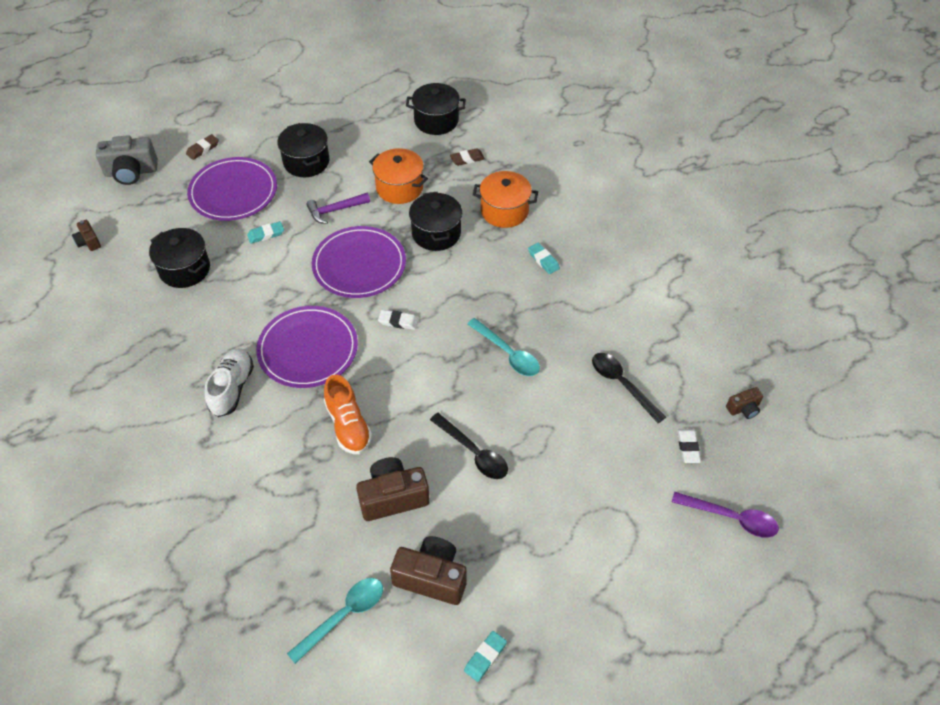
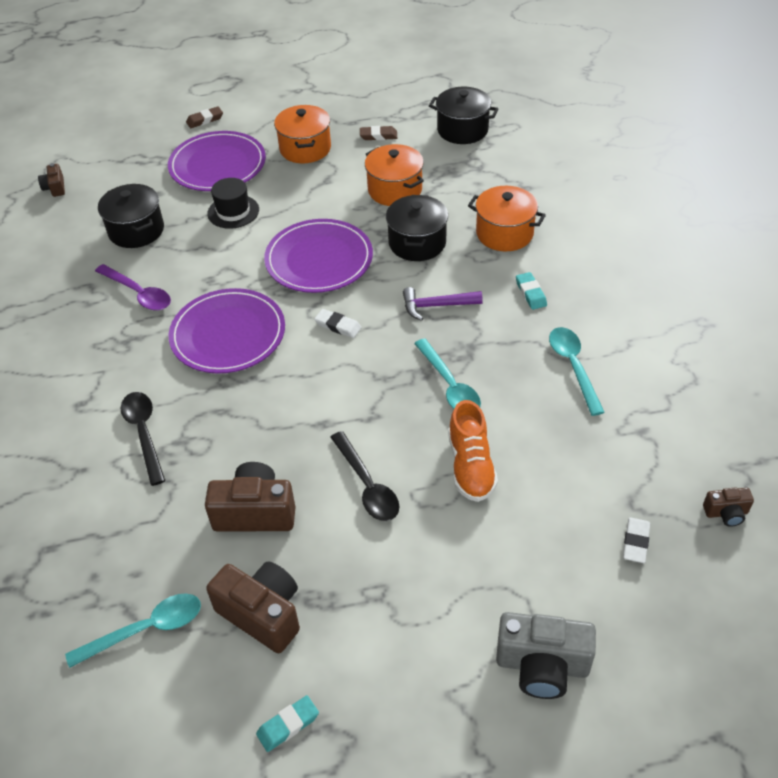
camera: 20 degrees right, 5 degrees down
grey camera [96,135,158,185] -> grey camera moved to [496,612,596,699]
white shoe [205,348,254,417] -> none
turquoise eraser [247,221,284,244] -> black hat [207,178,259,229]
black pot [277,123,330,177] -> orange pot [274,105,331,163]
purple hammer [306,193,370,224] -> purple hammer moved to [403,287,483,321]
orange shoe [324,375,372,454] -> orange shoe moved to [448,400,498,502]
brown eraser [450,148,485,166] -> brown eraser moved to [360,126,397,140]
black spoon [592,353,666,423] -> black spoon moved to [121,392,165,486]
purple spoon [672,492,779,538] -> purple spoon moved to [95,264,171,311]
none -> turquoise spoon [549,327,605,416]

